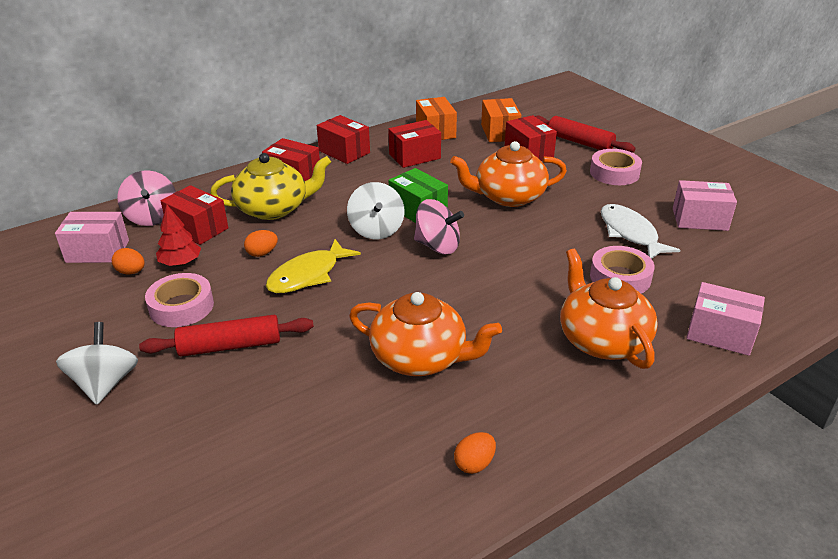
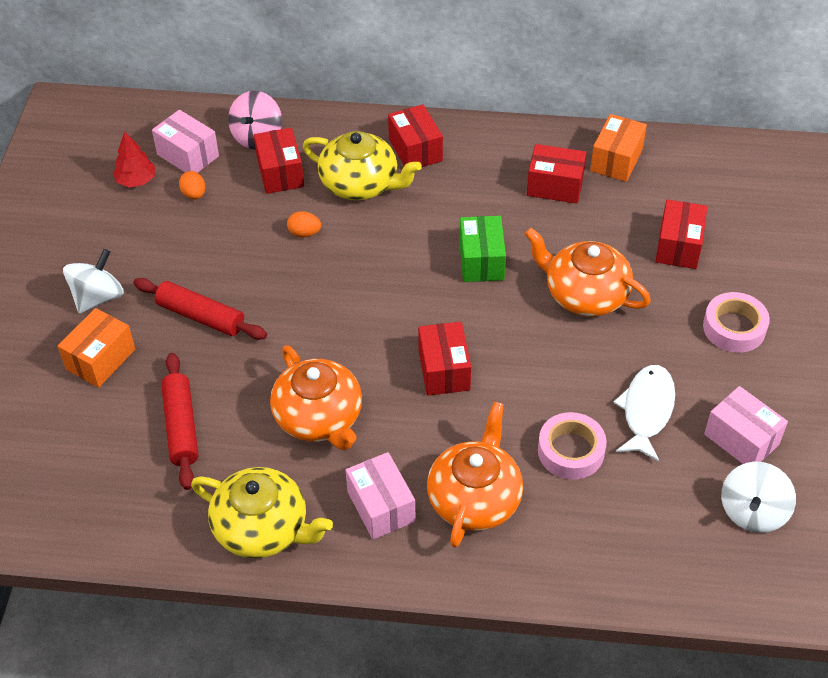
camera: 40 degrees right, 15 degrees up
pink tape [145,273,214,327] -> none
red tree [156,205,201,266] -> red tree moved to [113,132,156,187]
yellow fish [266,239,361,293] -> none
red box [317,115,370,164] -> red box moved to [418,322,471,396]
white spinning top [347,182,405,239] -> white spinning top moved to [721,462,796,533]
pink spinning top [414,199,464,254] -> none
orange egg [454,432,496,474] -> yellow teapot [191,467,333,559]
orange box [481,98,521,142] -> orange box moved to [58,308,135,388]
red rolling pin [535,115,635,152] -> red rolling pin moved to [161,353,198,490]
pink box [686,282,765,356] -> pink box moved to [346,452,416,540]

